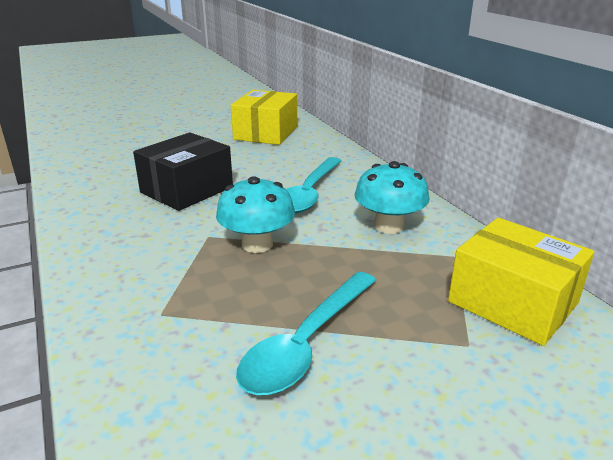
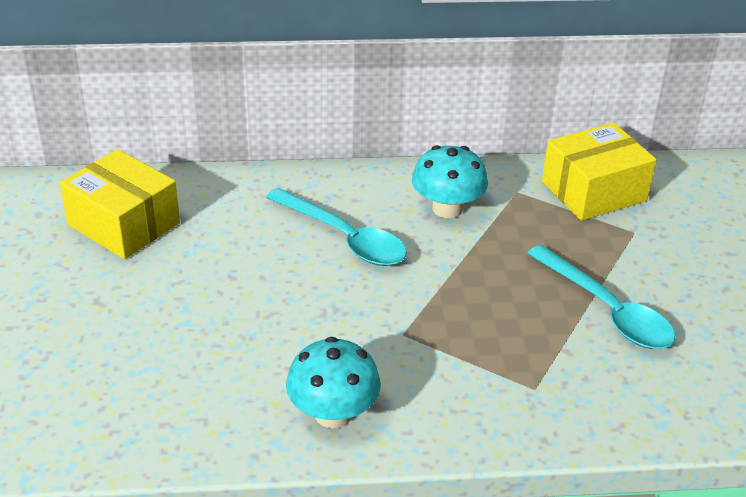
camera: 70 degrees left, 10 degrees up
black box [133,133,233,211] -> none
turquoise mushroom [216,176,295,253] -> turquoise mushroom moved to [286,337,381,428]

